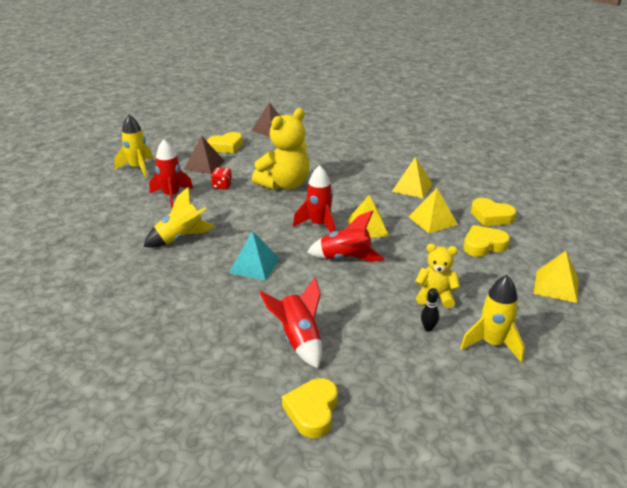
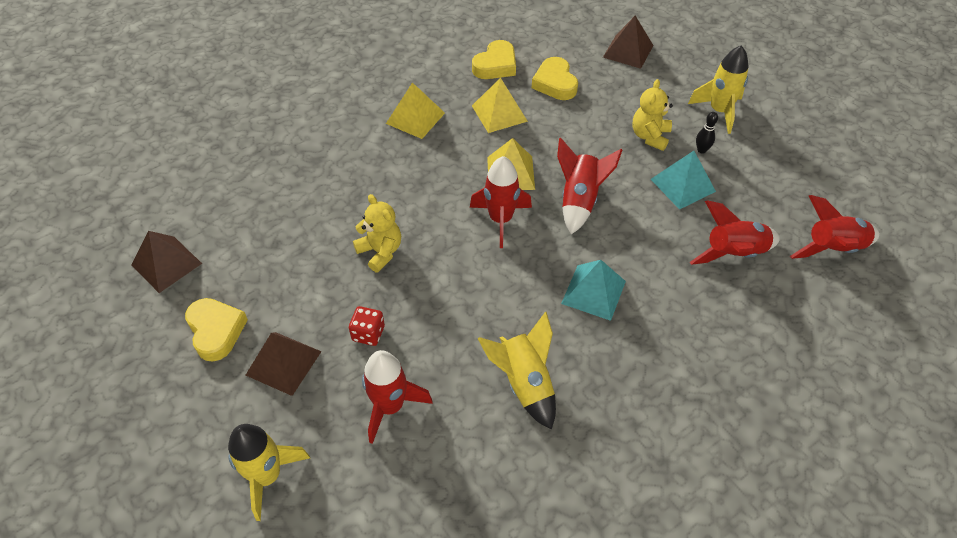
camera: 85 degrees left, 20 degrees up
yellow teddy bear [252,108,310,190] -> yellow teddy bear [353,194,401,272], size x0.57
yellow heart [282,378,338,438] -> red rocket [790,195,879,259]
yellow pyramid [533,251,579,303] -> brown pyramid [603,16,654,69]
none -> turquoise pyramid [651,151,716,209]

